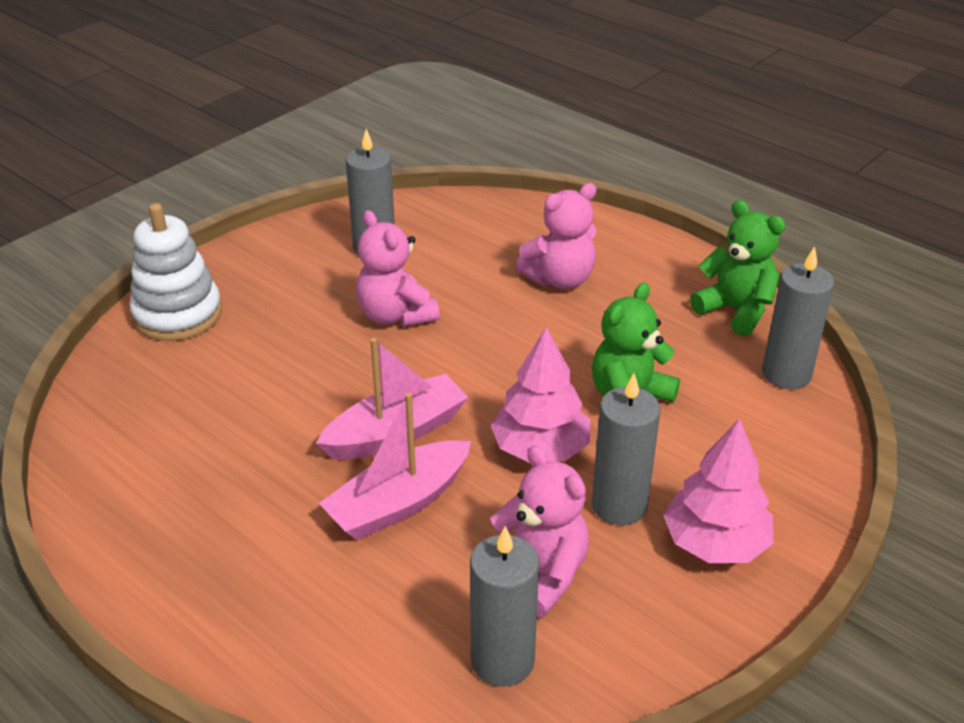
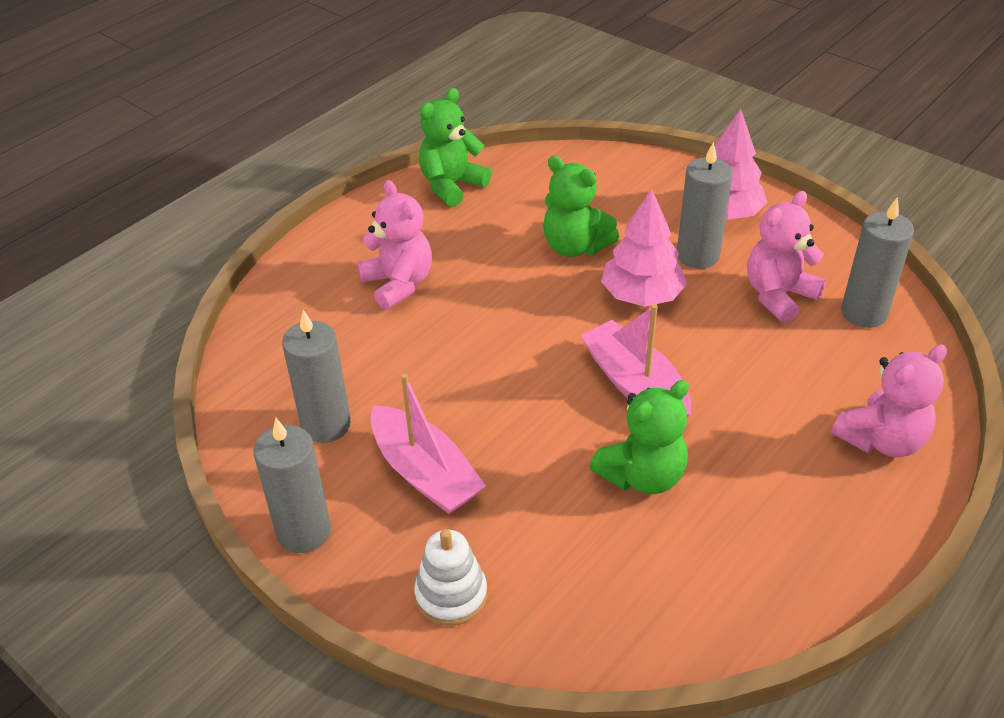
camera: 90 degrees left, 5 degrees up
white stacking toy [129,203,222,341] -> white stacking toy [414,529,487,626], size x0.66
pink boat [319,392,471,540] -> pink boat moved to [370,373,486,514]
pink teddy bear [356,210,440,327] -> pink teddy bear moved to [831,345,947,457]
grey candle [762,246,834,389] -> grey candle moved to [253,418,331,553]
none -> green teddy bear [590,380,689,494]

